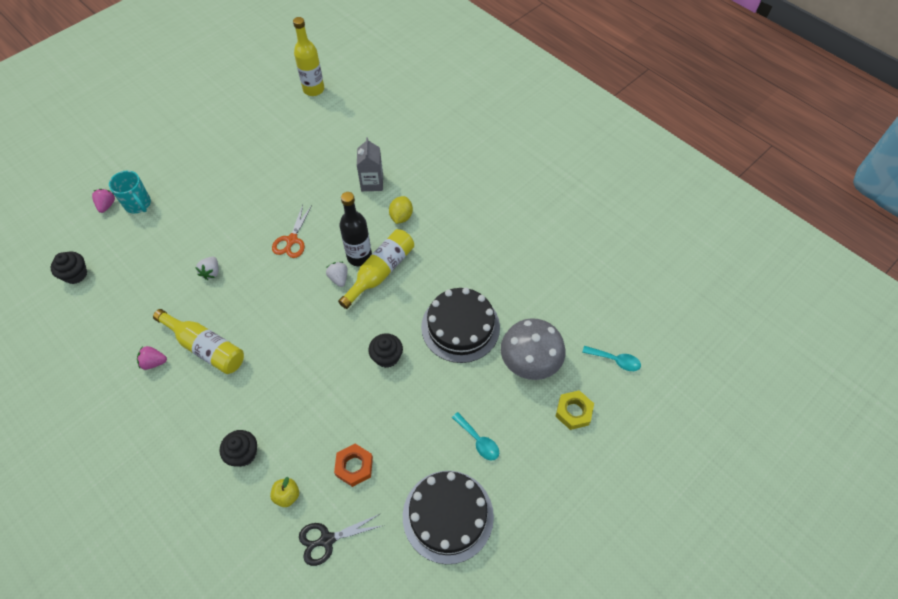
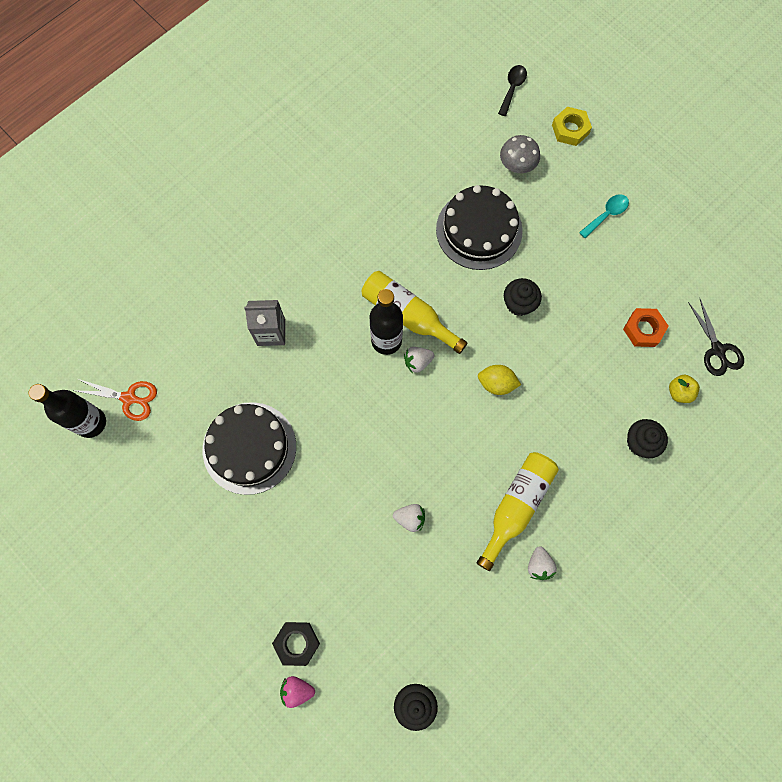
camera: 90 degrees left, 15 degrees up
turquoise mug [109,170,151,213] -> black nut [272,622,320,666]
pink strawberry [137,346,167,370] -> white strawberry [528,546,557,580]
orange scissors [272,205,312,258] -> orange scissors moved to [72,379,157,421]
yellow bottle [293,17,324,96] -> black bottle [29,384,106,438]
yellow lemon [389,196,413,224] -> yellow lemon moved to [478,365,521,395]
black cake [403,471,494,564] -> black cake moved to [203,402,296,495]
grey mushroom [501,318,565,380] -> grey mushroom [500,135,540,173], size x0.60
turquoise spoon [582,346,641,371] -> black spoon [498,65,527,116]

